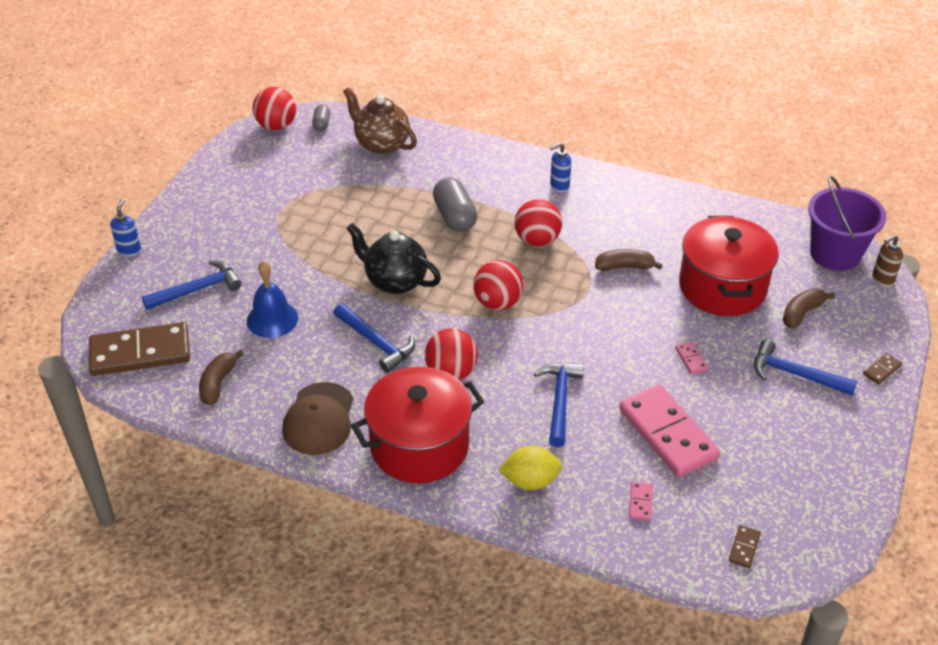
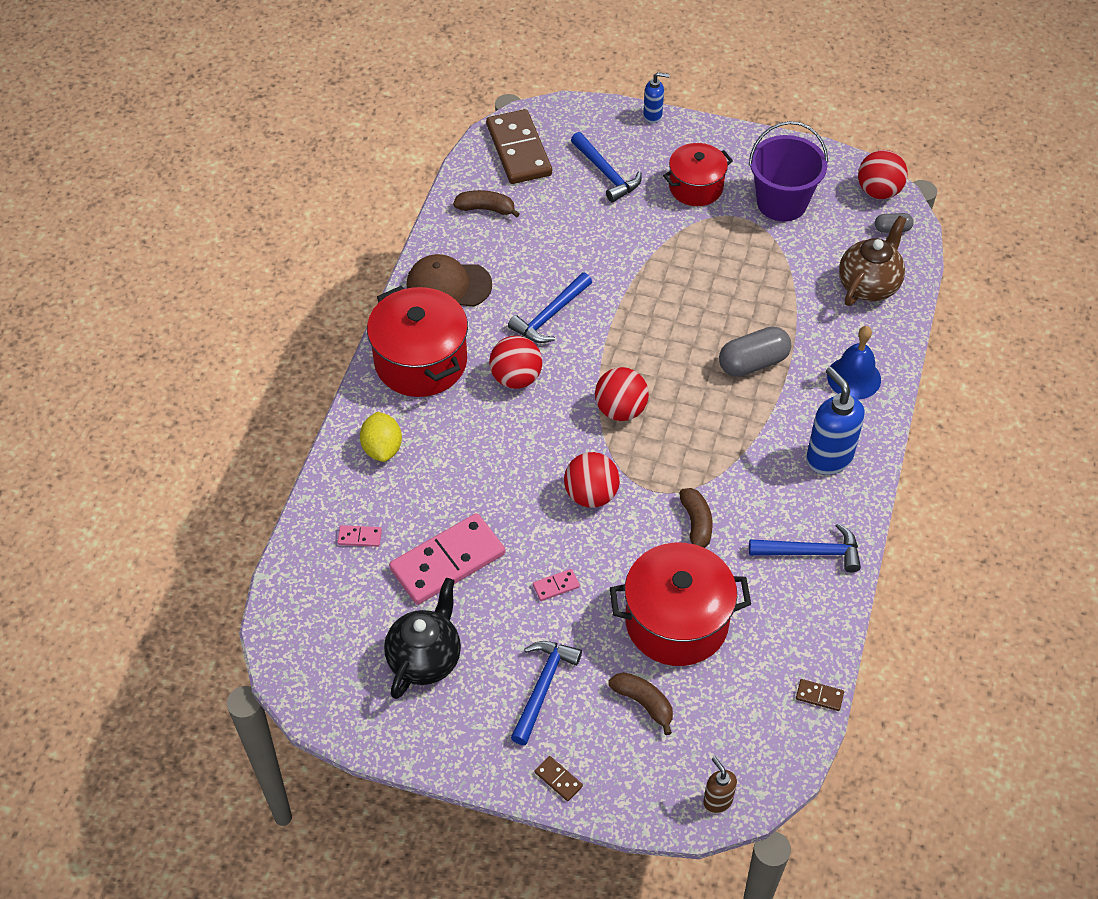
camera: 85 degrees right, 10 degrees up
blue bell [247,261,298,338] -> blue bell moved to [827,326,881,399]
black teapot [347,223,441,294] -> black teapot moved to [384,578,461,699]
red ball [514,199,562,247] -> red ball moved to [564,452,620,508]
blue hammer [534,363,584,447] -> blue hammer moved to [749,523,861,572]
blue soap dispenser [550,142,571,193] -> blue soap dispenser [806,367,865,475], size x1.82
brown domino [729,525,761,568] -> brown domino moved to [796,679,844,711]
purple bucket [808,176,886,271] -> purple bucket moved to [749,121,828,221]
none -> red pot [663,143,733,206]

